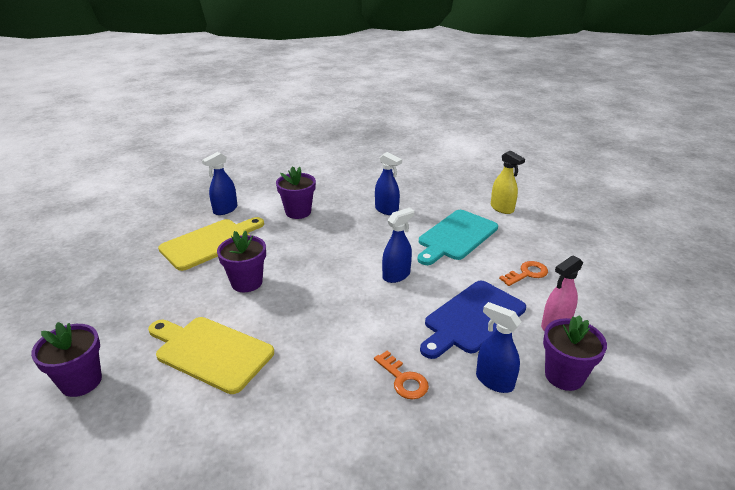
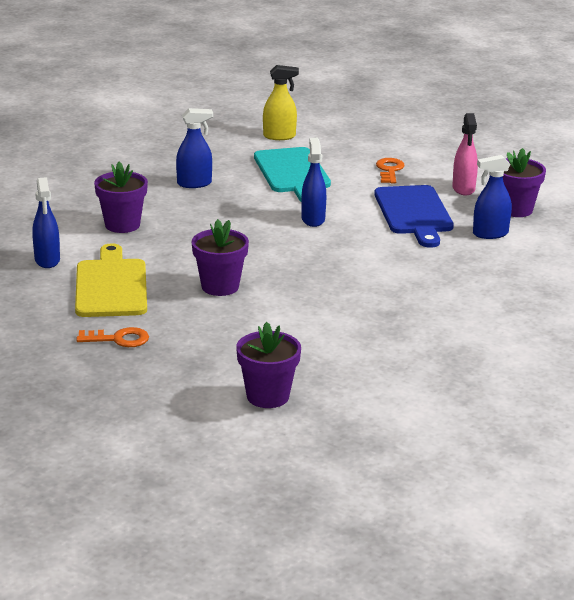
camera: 55 degrees left, 5 degrees down
yellow cutting board [148,317,274,394] -> none
orange key [374,351,429,399] -> orange key moved to [77,327,149,347]

